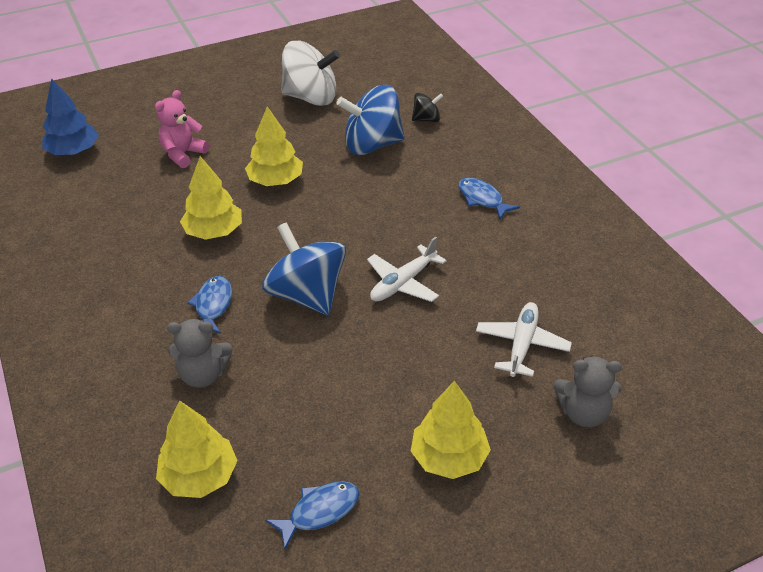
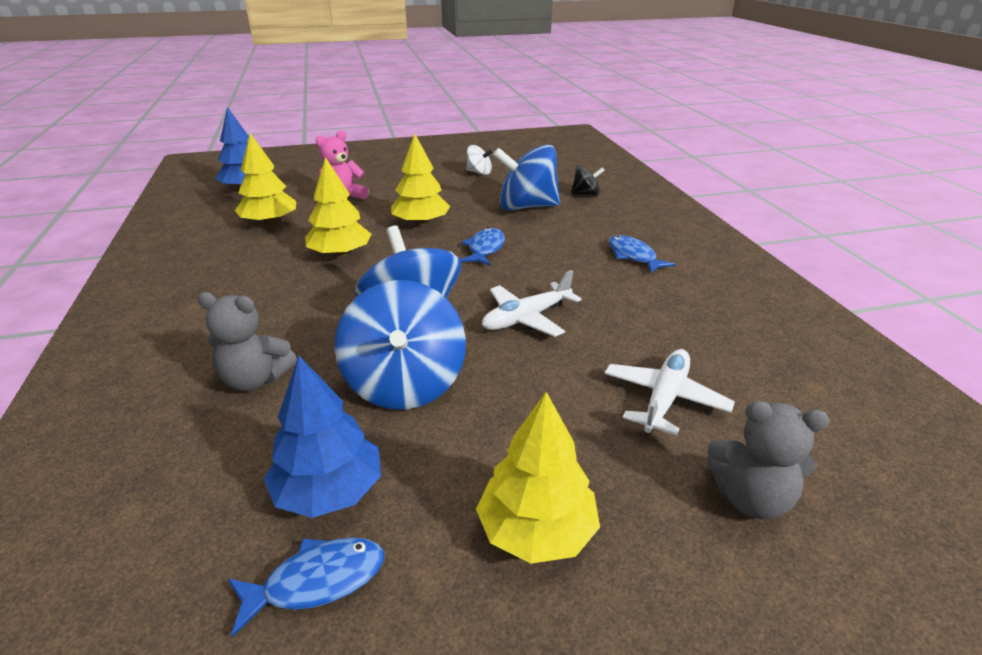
camera: 10 degrees right, 10 degrees down
yellow tree [156,400,238,498] -> yellow tree moved to [235,133,296,226]
blue fish [187,276,232,334] -> blue fish moved to [461,227,505,266]
white spinning top [281,41,340,106] -> white spinning top [466,145,493,175], size x0.49
none -> blue tree [264,356,381,518]
none -> blue spinning top [335,280,466,410]

